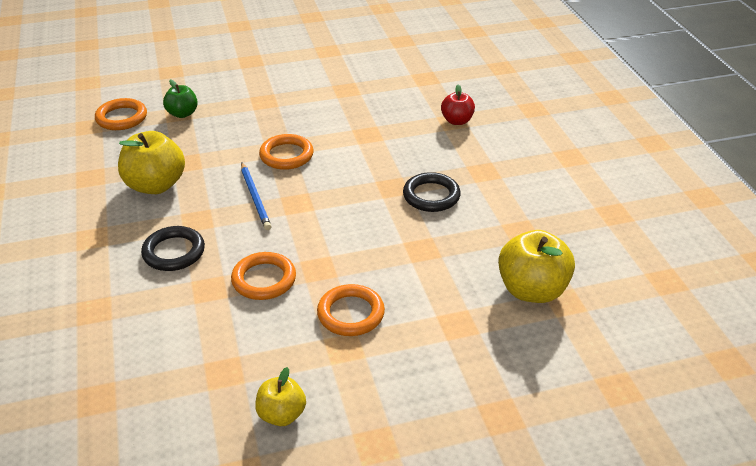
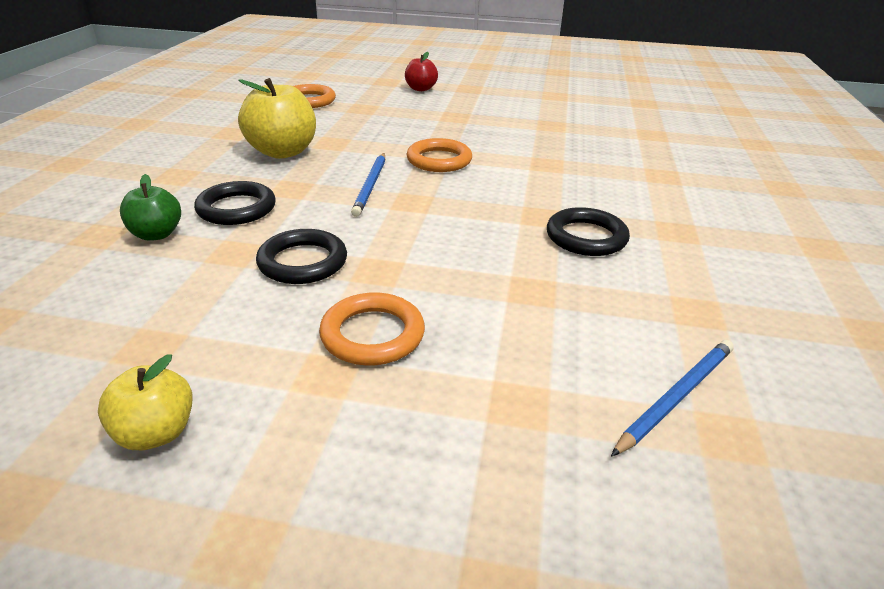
camera: 25 degrees right, 5 degrees down
green apple [163,80,198,118] -> green apple moved to [120,174,181,241]
orange ring [231,252,296,300] -> black ring [256,229,347,284]
red apple [441,85,475,125] -> red apple moved to [405,52,438,91]
yellow apple [498,230,575,303] -> blue pencil [611,340,734,457]

